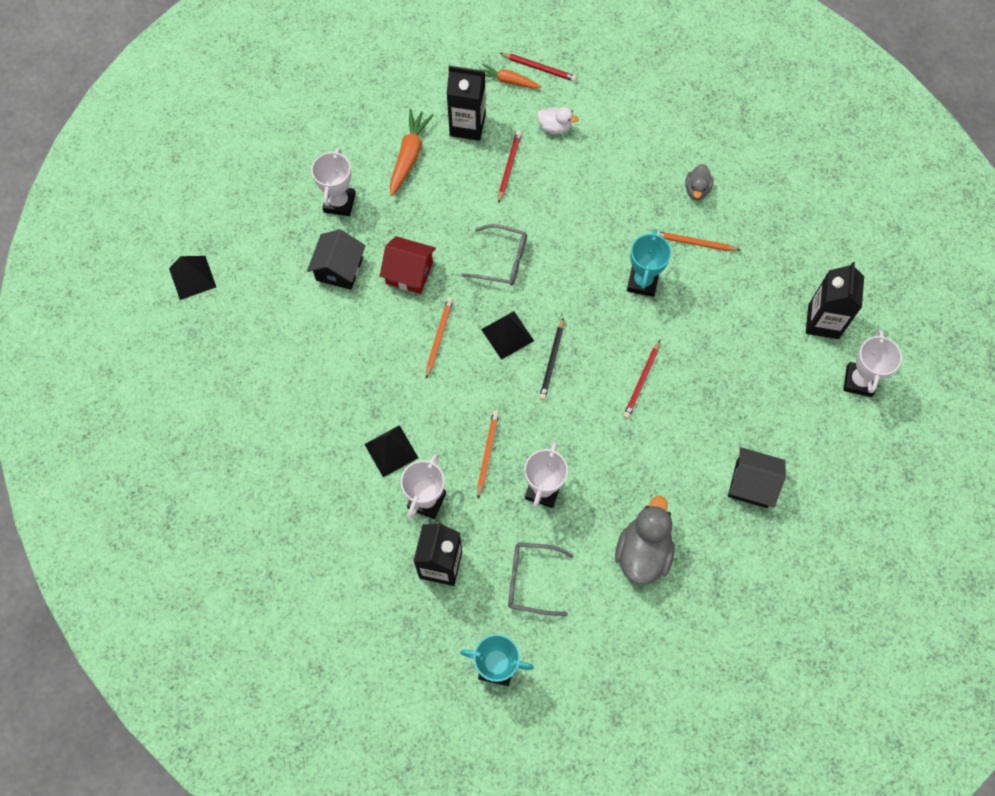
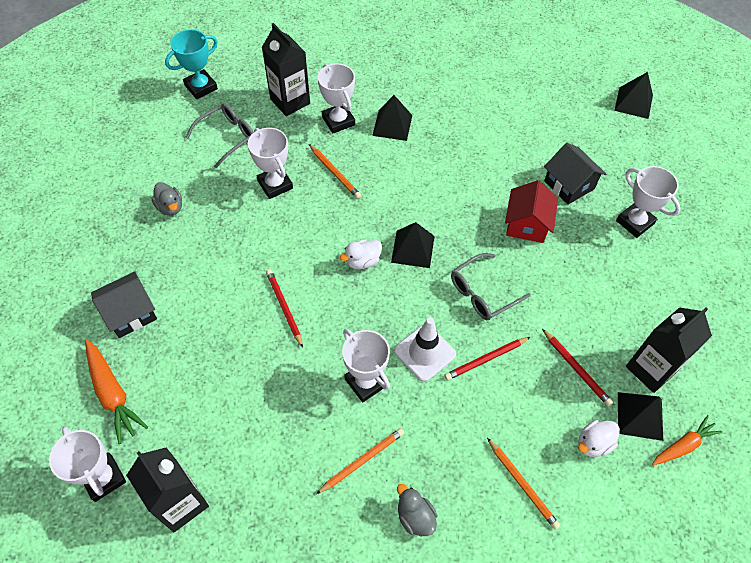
camera: 130 degrees right, 10 degrees down
red house [380,236,436,294] -> red house turned 45 degrees counterclockwise [505,180,558,243]
orange carrot [390,109,434,196] -> orange carrot moved to [85,339,148,444]
orange pencil [426,297,453,379] -> orange pencil moved to [487,438,560,530]
red pencil [500,53,577,82] -> red pencil moved to [444,337,530,380]
black pencil [539,318,564,400] -> white duck [340,240,382,270]
grey duck [615,496,675,585] -> grey duck [151,182,182,216], size x0.55
turquoise trophy [627,229,671,297] -> white trophy [342,329,390,402]
none -> white traffic cone [394,317,456,382]
none -> black pyramid [618,392,663,441]

